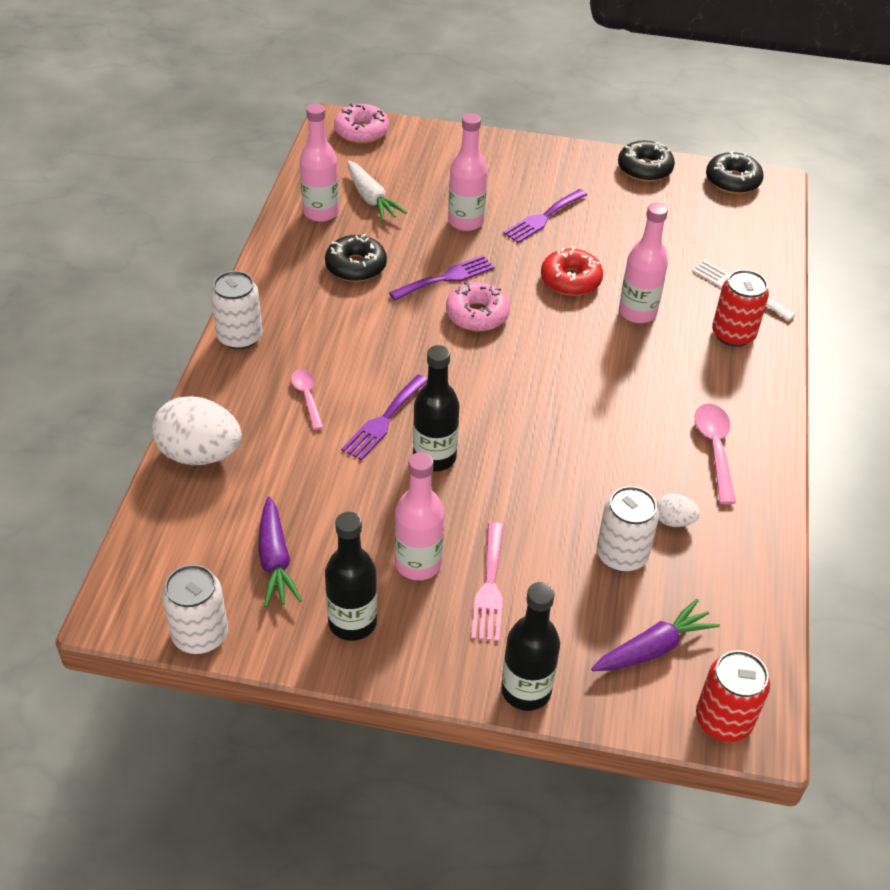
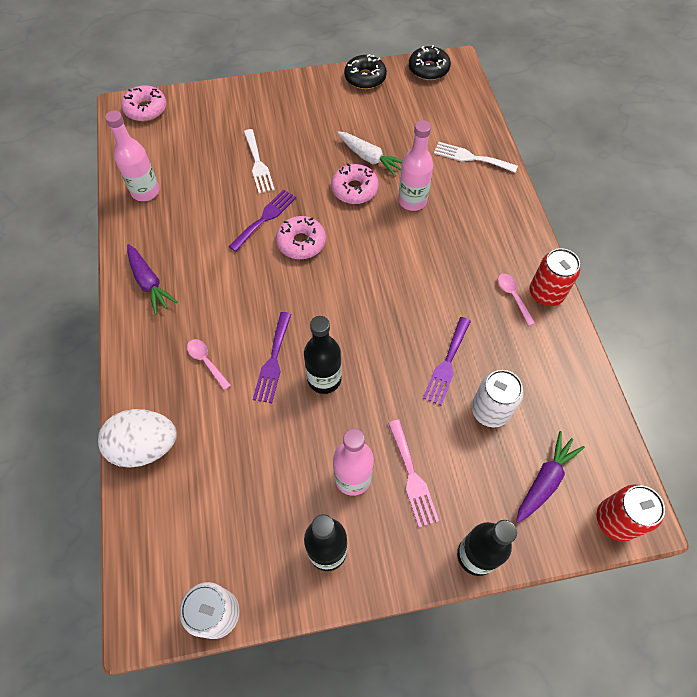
camera: 20 degrees left, 15 degrees up
white can [211,271,262,350] -> none
purple carrot [258,496,302,608] -> purple carrot moved to [127,244,178,315]
black donut [325,234,387,282] -> none
white carrot [347,160,407,221] -> white carrot moved to [337,131,402,177]
pink bottle [448,113,488,231] -> white fork [244,129,275,193]
purple fork [503,189,587,243] -> purple fork moved to [423,317,471,405]
red donut [541,246,603,296] -> pink donut [331,164,379,204]
white egg [656,494,700,527] -> none
pink spoon [695,403,736,504] -> pink spoon [498,274,535,326], size x0.66
red can [712,270,769,347] -> red can moved to [530,248,580,306]

